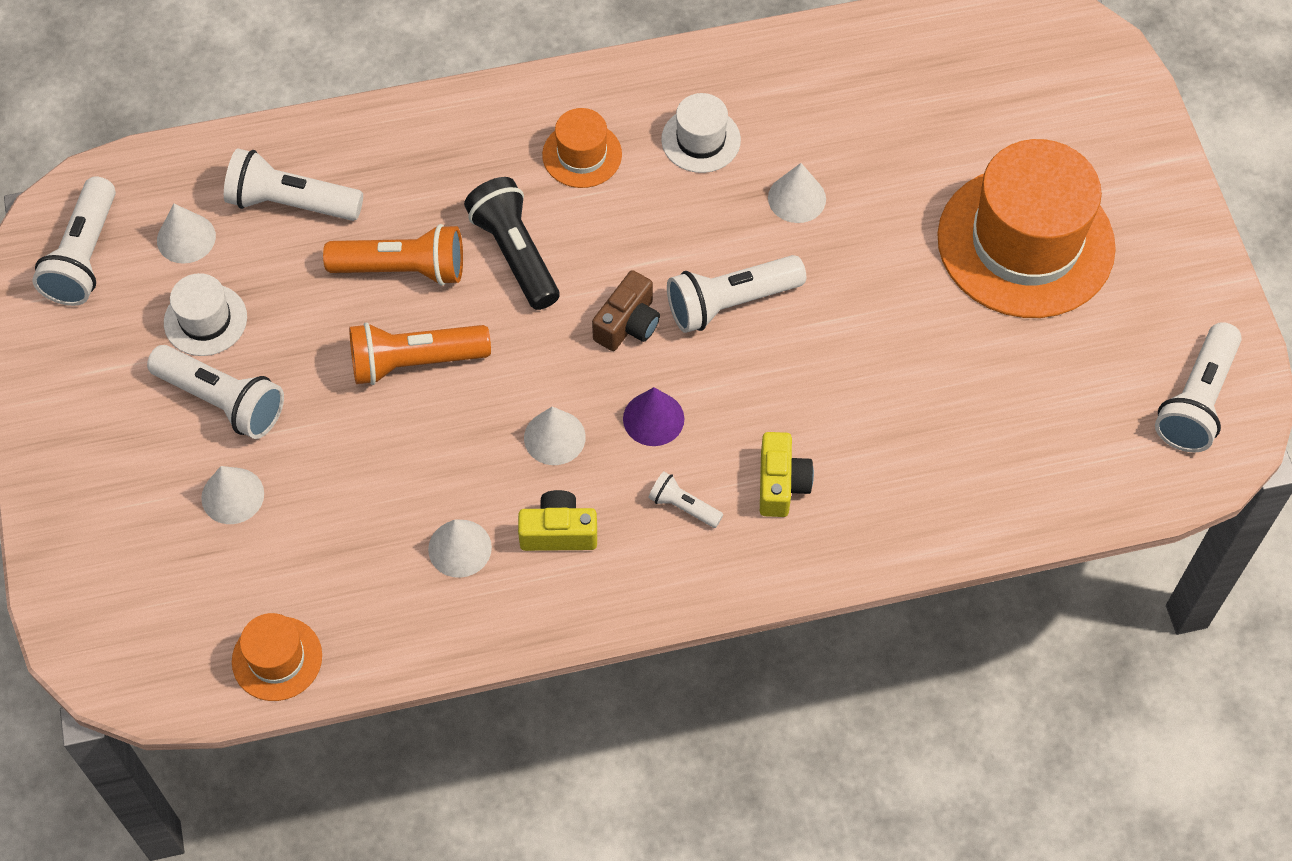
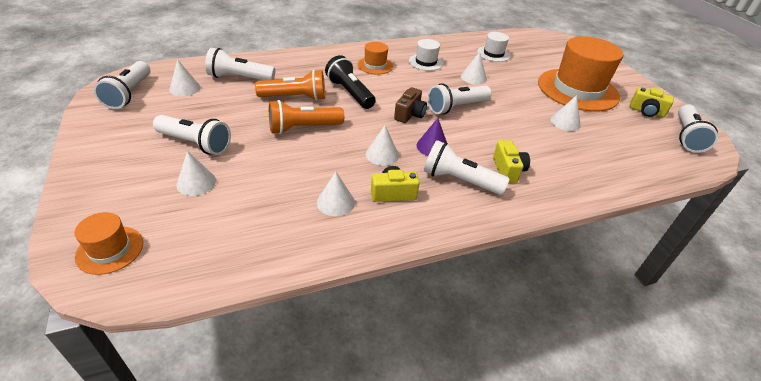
camera: 10 degrees left, 20 degrees down
white hat [164,273,247,356] -> white hat moved to [477,32,511,62]
orange hat [232,613,322,701] -> orange hat moved to [75,212,143,275]
white flashlight [648,472,723,528] -> white flashlight [424,140,510,195], size x1.92
none -> white cone [551,95,581,131]
none -> yellow camera [630,88,674,117]

